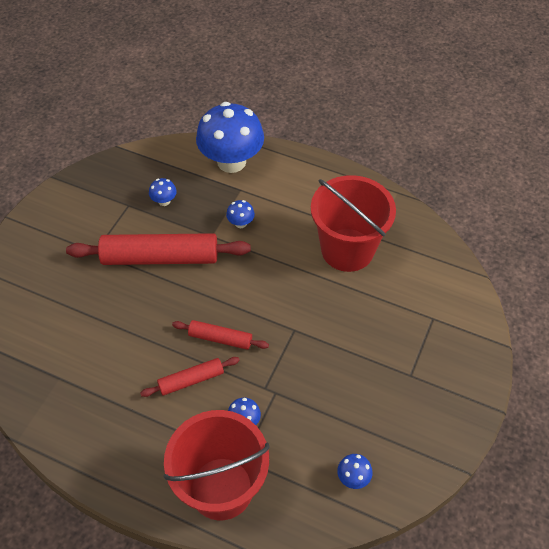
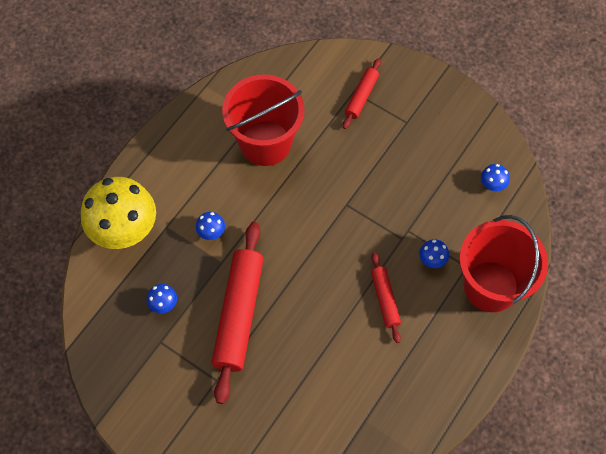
camera: 80 degrees left, 10 degrees up
red rolling pin [172,320,269,350] -> red rolling pin moved to [343,58,381,129]
blue mushroom [196,102,264,173] -> yellow mushroom [81,177,156,249]

